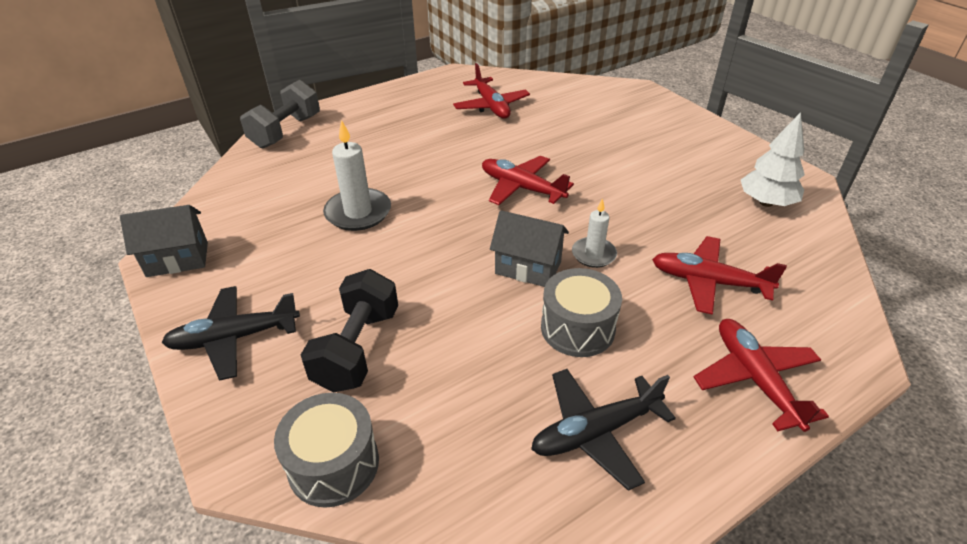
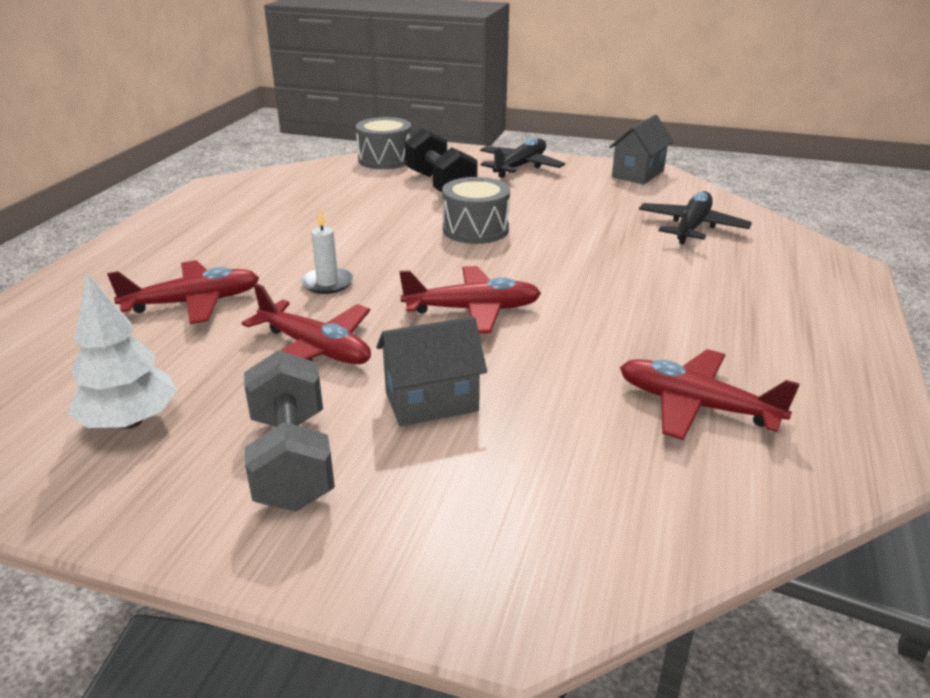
camera: 140 degrees right, 10 degrees down
grey dumbbell [240,80,320,148] -> grey dumbbell moved to [244,350,335,512]
white candle [323,120,391,231] -> none
grey house [490,210,569,287] -> grey house moved to [376,317,487,426]
black plane [531,369,676,491] -> black plane moved to [639,191,752,244]
grey drum [541,268,622,357] -> grey drum moved to [442,177,510,244]
red plane [694,319,829,432] -> red plane moved to [242,283,371,364]

